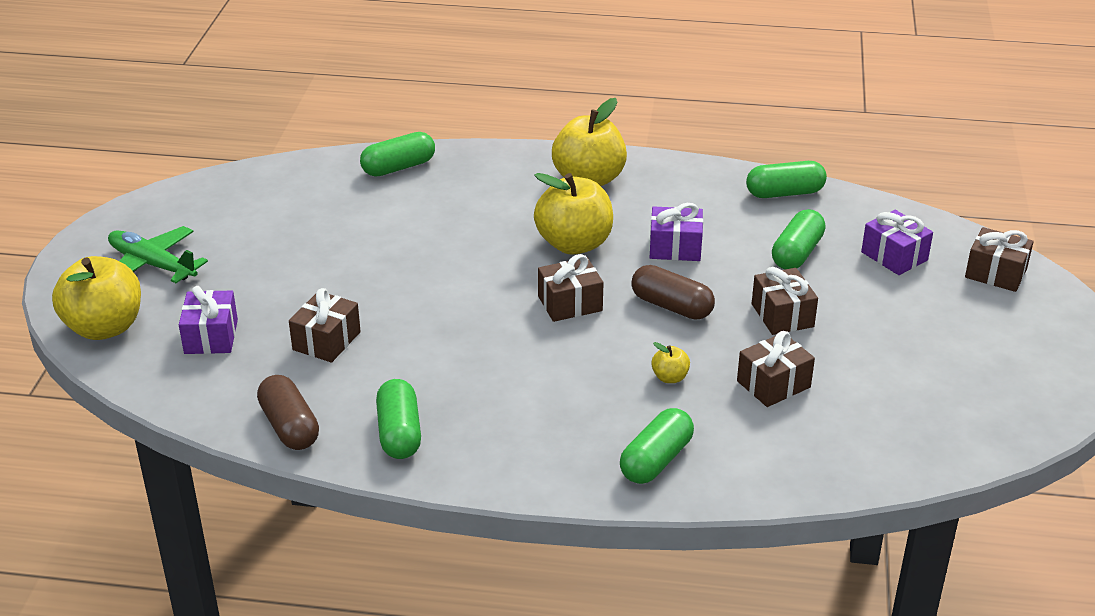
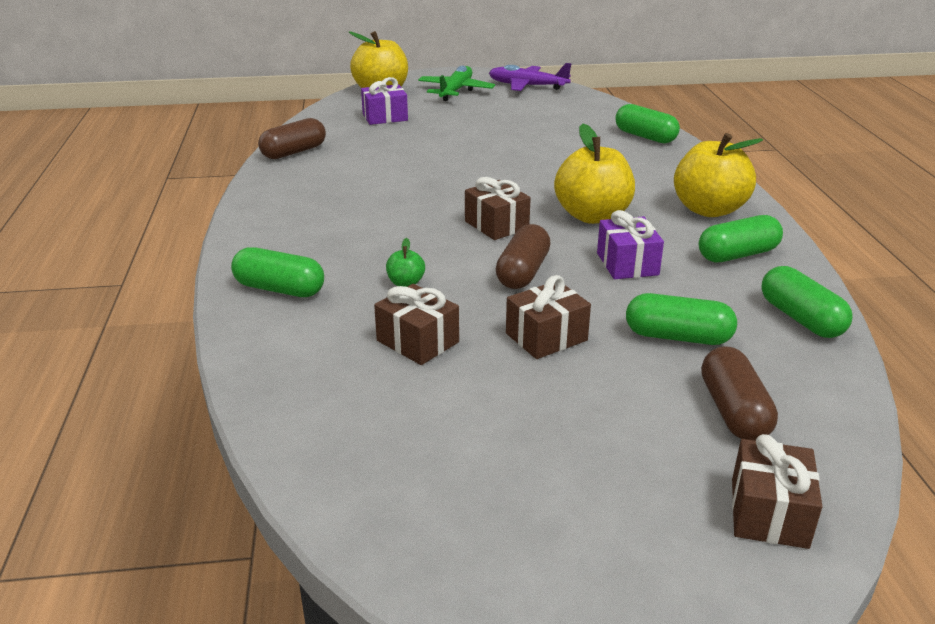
camera: 75 degrees right, 5 degrees down
brown gift [289,288,361,363] -> none
green capsule [376,379,421,459] -> green capsule moved to [699,215,783,262]
yellow apple [651,342,690,383] -> green apple [386,238,425,287]
purple gift [861,210,933,275] -> brown capsule [701,346,778,441]
none -> purple plane [489,63,572,91]

